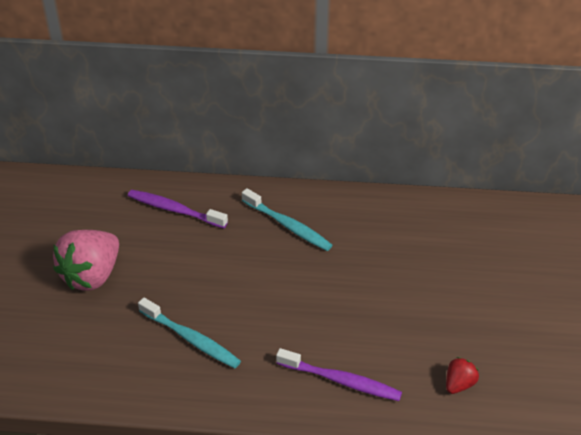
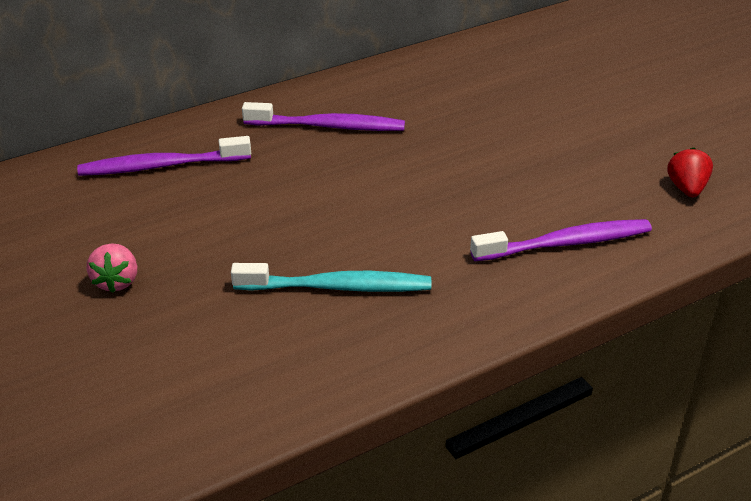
camera: 35 degrees left, 5 degrees down
pink strawberry [53,230,119,291] -> pink strawberry [86,243,137,293], size x0.47
turquoise toothbrush [242,188,333,251] -> purple toothbrush [242,102,405,131]

